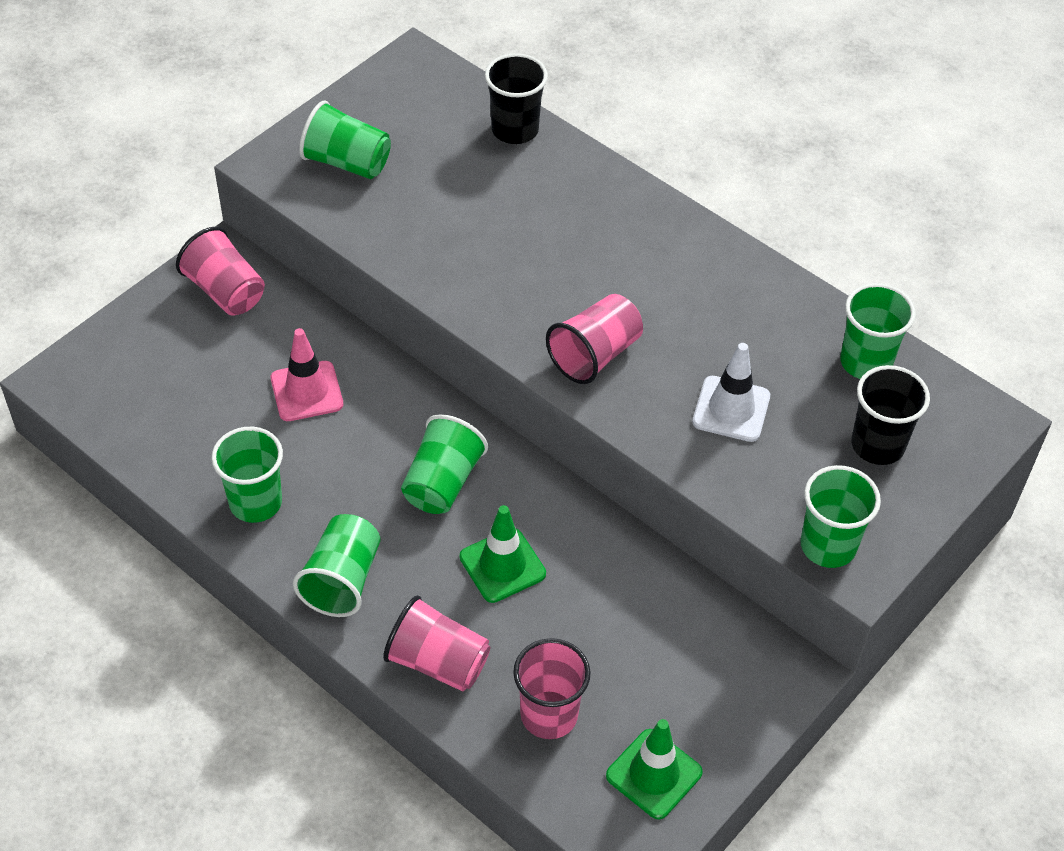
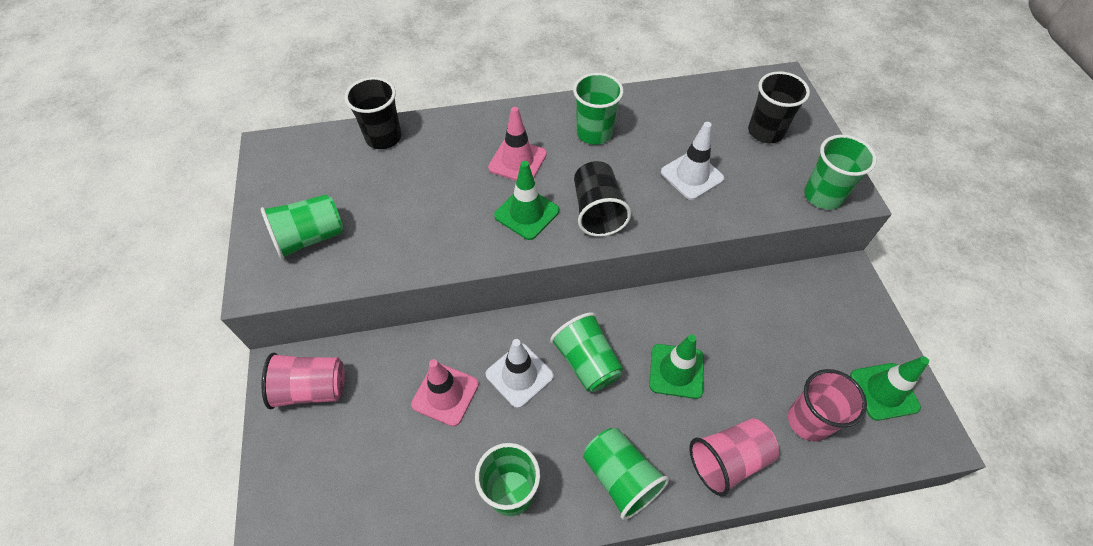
camera: 50 degrees left, 5 degrees up
pink cup [546,294,643,384] -> black cup [574,161,631,237]
green cup [840,283,916,379] -> green cup moved to [573,73,624,145]
none -> white traffic cone [485,339,554,408]
none -> pink traffic cone [488,107,547,181]
none -> green traffic cone [494,161,559,240]

